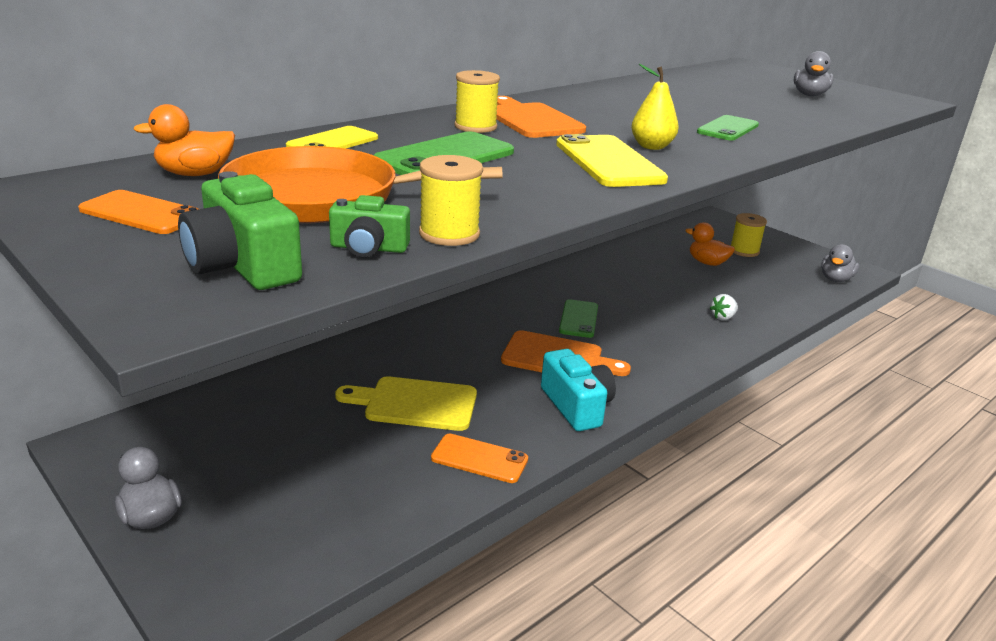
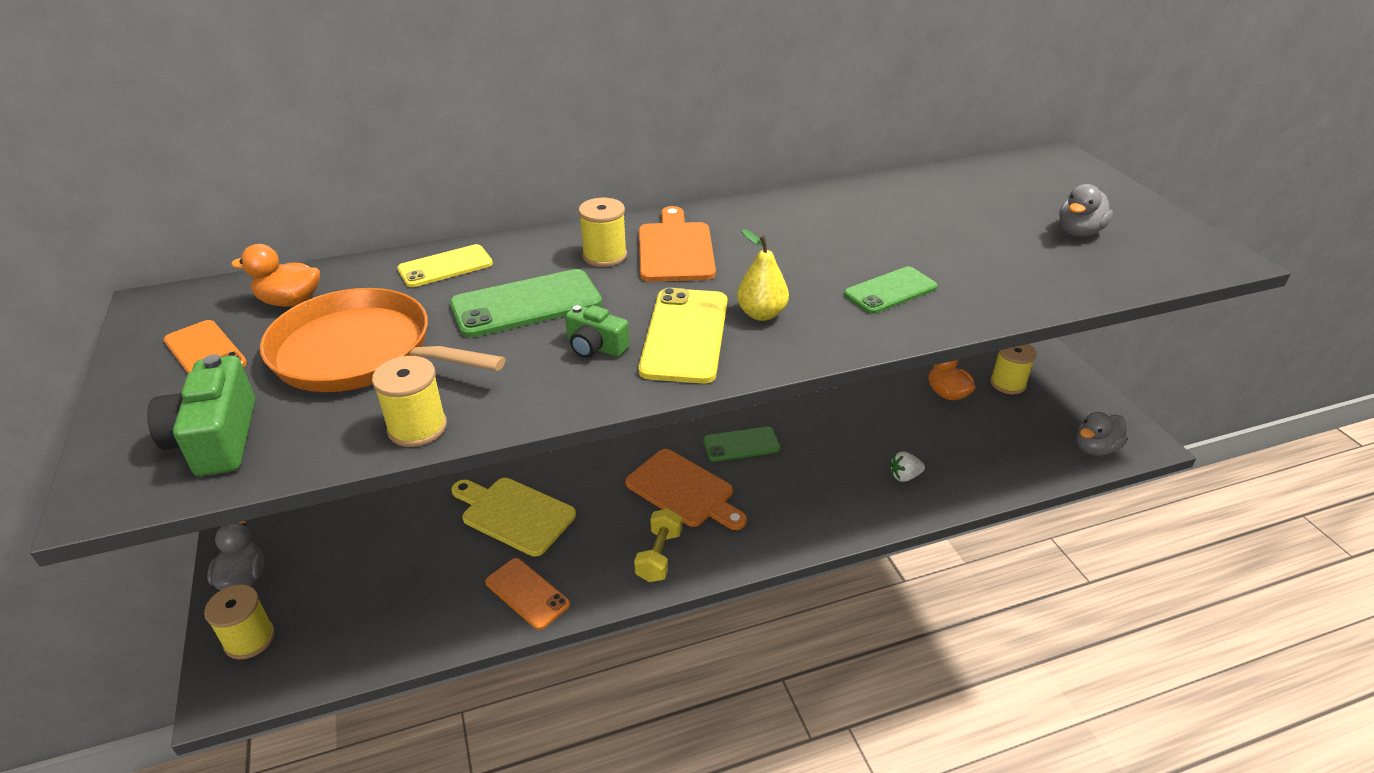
camera: 25 degrees right, 10 degrees up
green camera [329,195,410,257] -> green camera moved to [565,305,629,358]
turquoise camera [541,349,616,431] -> yellow dumbbell [634,508,682,582]
green phone [559,299,598,338] -> green phone turned 45 degrees clockwise [703,427,781,462]
none -> yellow spool [204,584,275,659]

